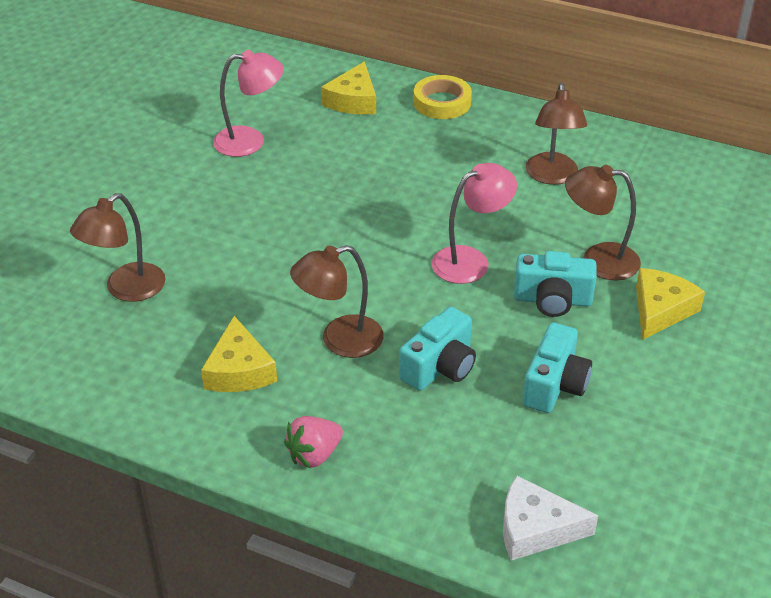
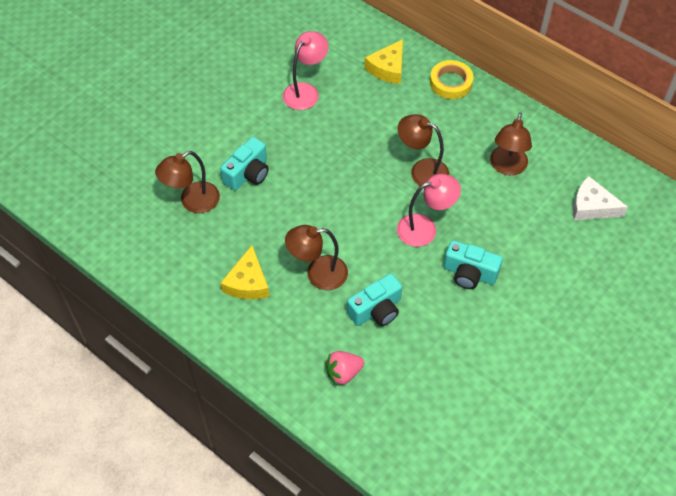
camera: 15 degrees right, 15 degrees up
pink lamp [213,50,284,157] -> pink lamp turned 60 degrees counterclockwise [283,31,329,110]
pink strawberry [284,416,343,468] -> pink strawberry moved to [325,351,364,385]
white cheese [503,475,598,561] -> white cheese moved to [573,176,628,220]
turquoise camera [523,322,592,413] -> turquoise camera moved to [220,137,269,191]
brown lamp [565,165,641,280] -> brown lamp moved to [398,114,449,186]
yellow cheese [636,268,705,340] -> none

